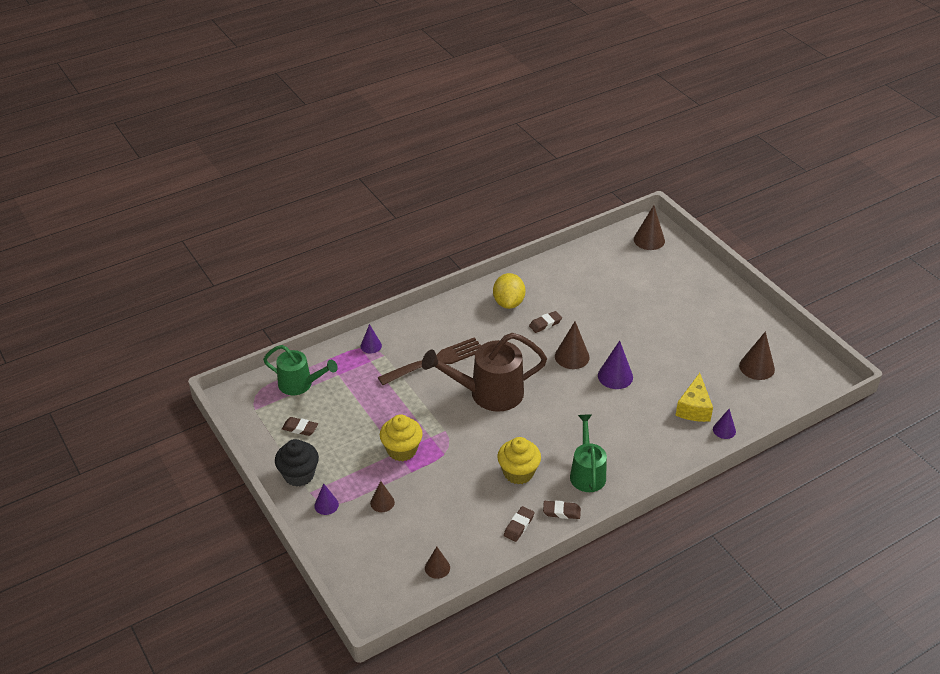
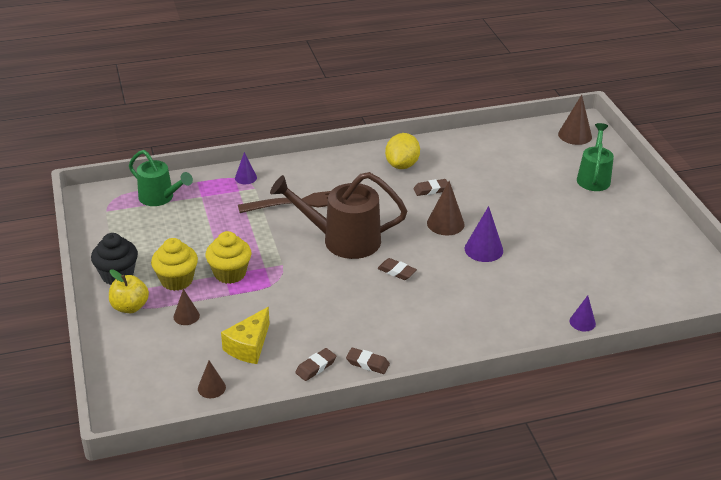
camera: 15 degrees right, 5 degrees down
brown eraser [282,417,318,436] -> brown eraser moved to [377,258,417,280]
purple cone [314,483,339,515] -> yellow apple [109,269,149,313]
yellow cupcake [497,437,541,484] -> yellow cupcake moved to [151,238,198,291]
green watering can [570,414,607,492] -> green watering can moved to [577,123,614,191]
yellow cheese [676,373,713,422] -> yellow cheese moved to [221,307,270,364]
brown cone [739,331,775,380] -> none

